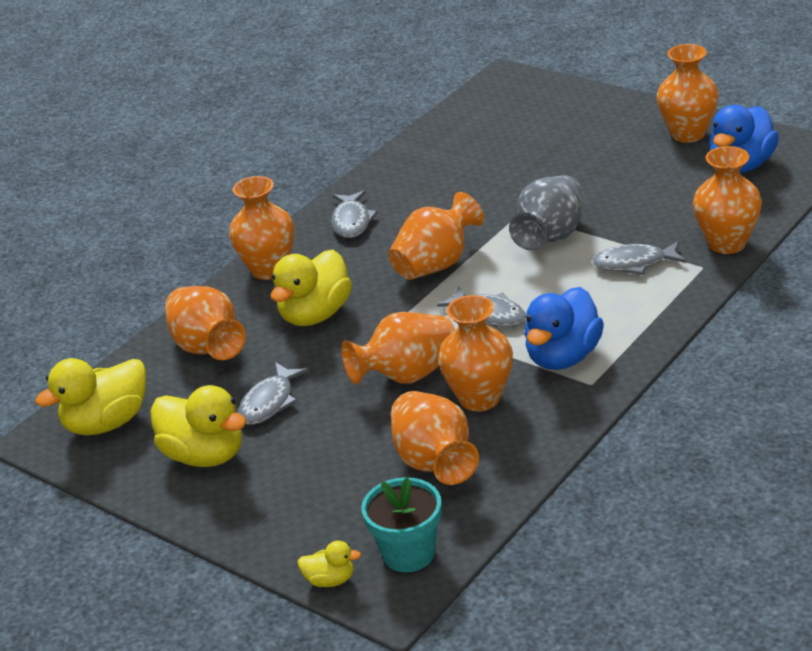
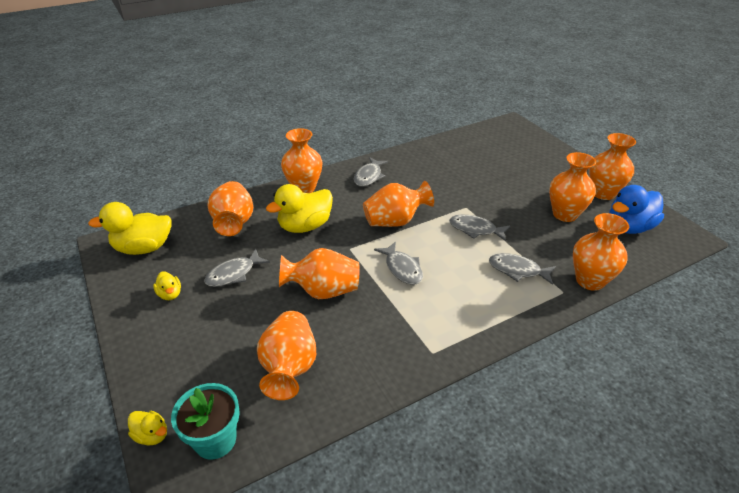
camera: 20 degrees right, 5 degrees up
yellow duck [150,385,246,467] -> yellow duck [153,271,181,300], size x0.49
orange vase [438,295,513,411] -> orange vase moved to [549,152,596,222]
grey vase [509,175,583,251] -> grey fish [449,215,510,241]
blue duck [524,287,604,370] -> none

